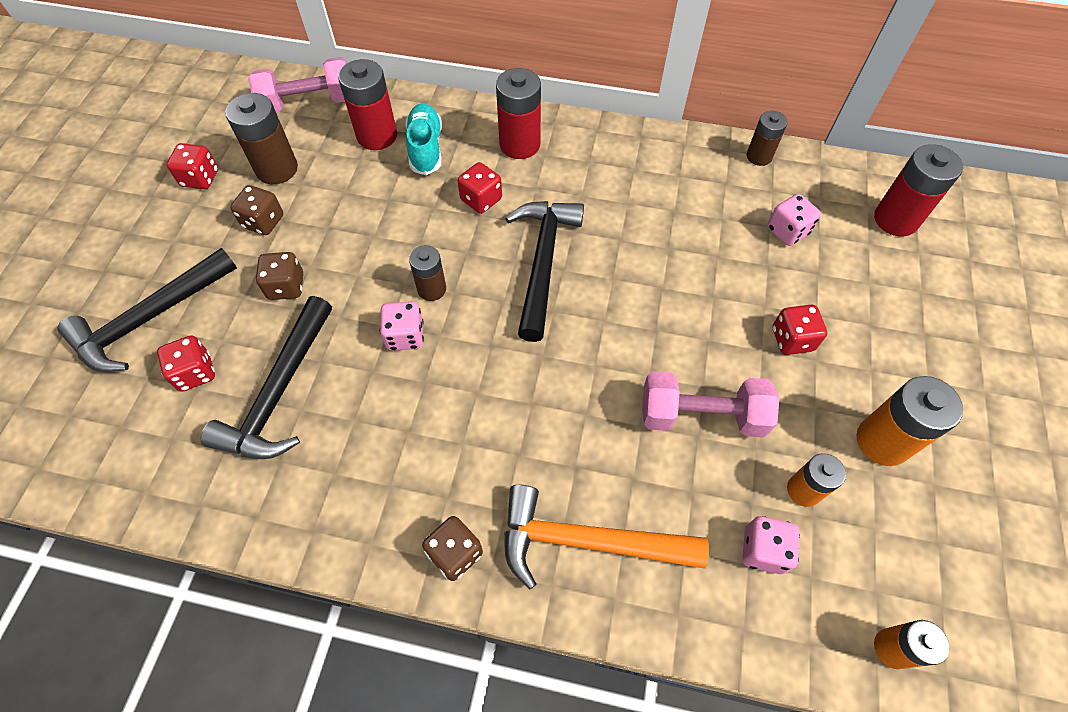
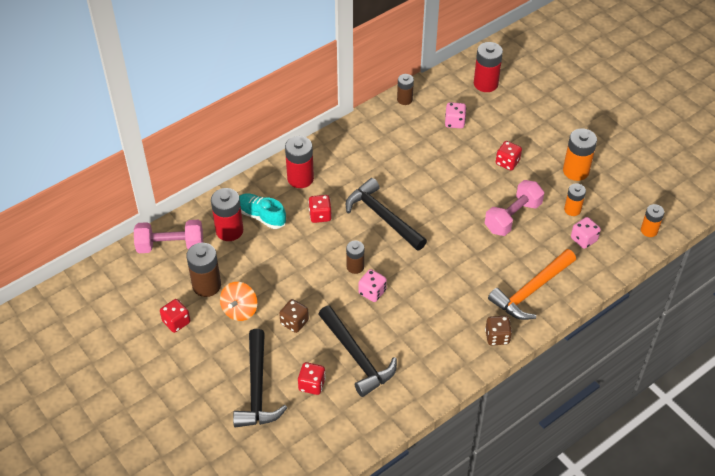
camera: 50 degrees left, 10 degrees down
brown dice [230,185,283,235] -> orange spinning top [220,282,258,321]
pink dumbbell [248,57,347,113] -> pink dumbbell turned 60 degrees clockwise [134,220,203,253]

